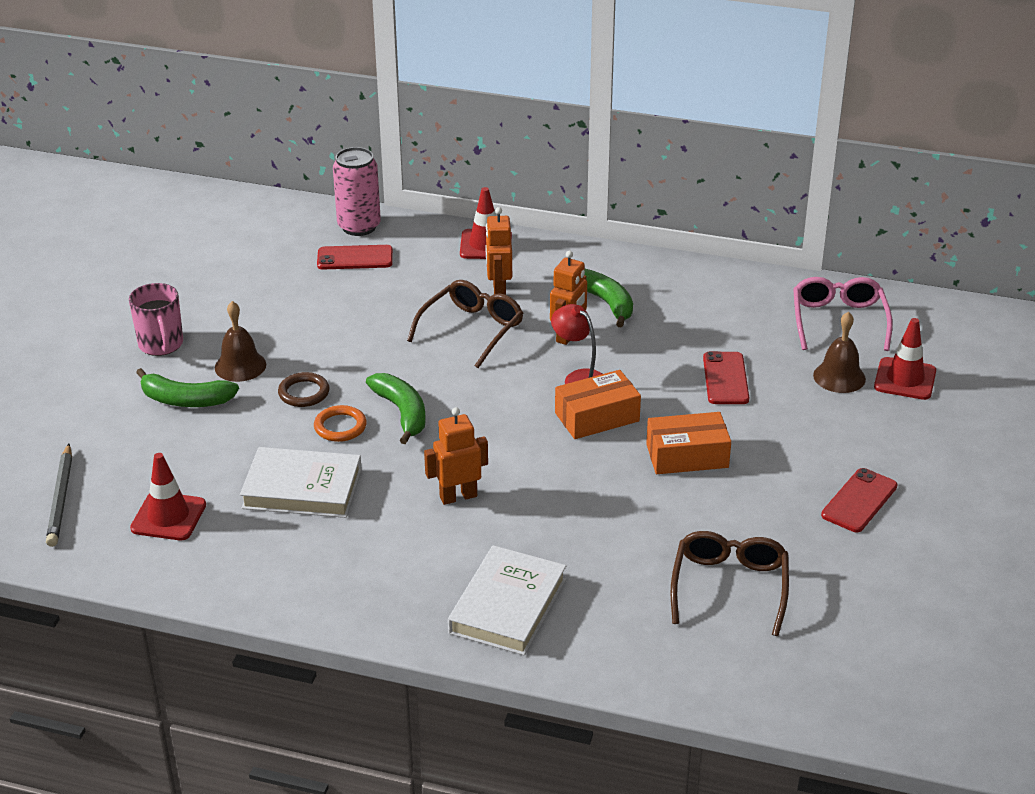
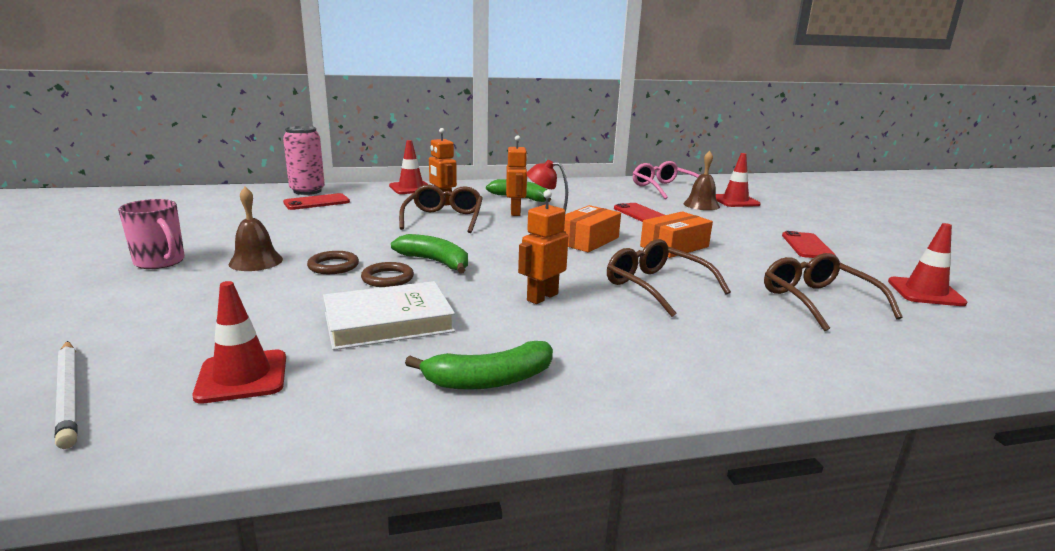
camera: 30 degrees left, 15 degrees down
grey pencil [46,444,72,547] -> white pencil [55,341,78,449]
green banana [136,368,239,407] -> green banana moved to [405,341,553,390]
orange ring [314,405,367,442] -> brown ring [361,262,414,287]
white book [448,545,566,656] -> none
none -> brown glasses [607,239,731,317]
none -> red traffic cone [888,223,967,306]

